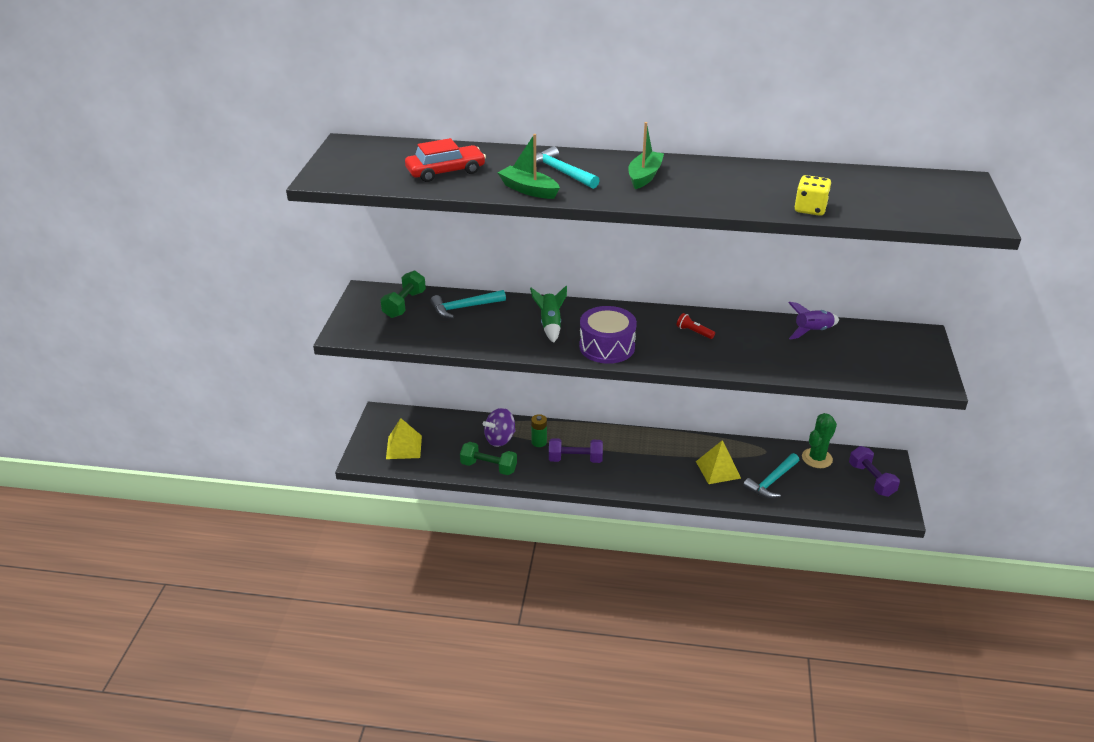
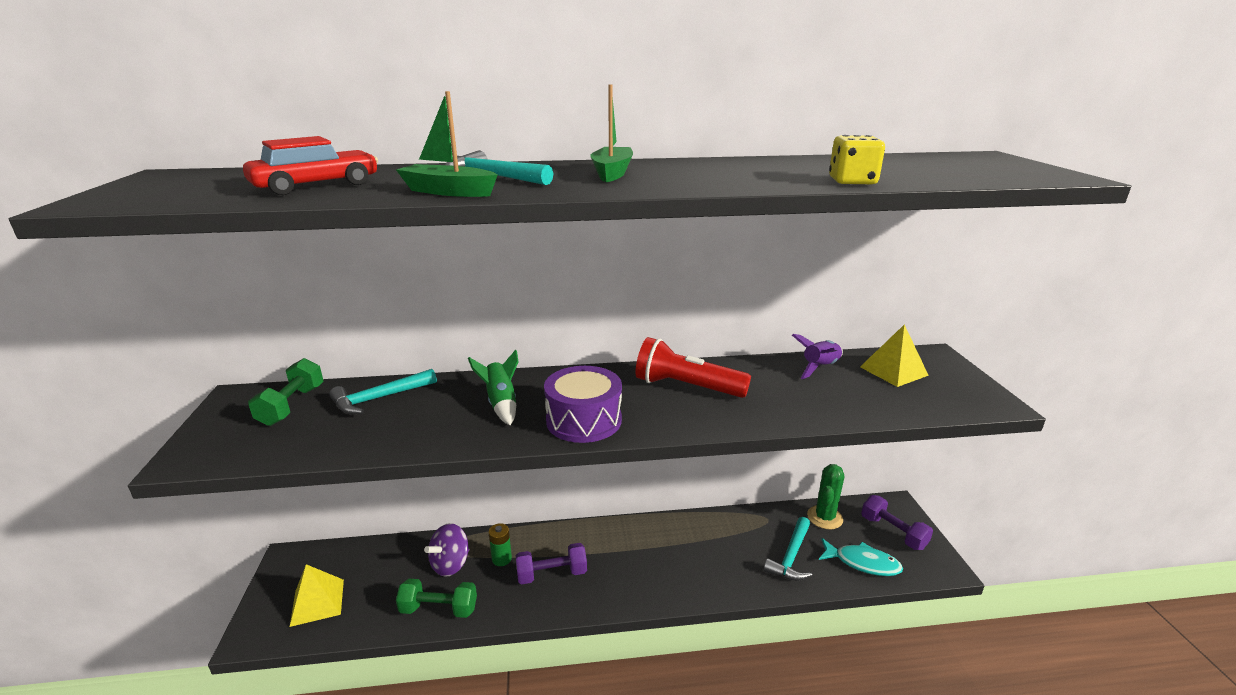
camera: 15 degrees left, 10 degrees down
red flashlight [677,313,715,339] -> red flashlight [635,337,751,398], size x2.25
yellow pyramid [696,440,741,484] -> yellow pyramid moved to [860,324,929,387]
none -> turquoise fish [819,538,903,576]

